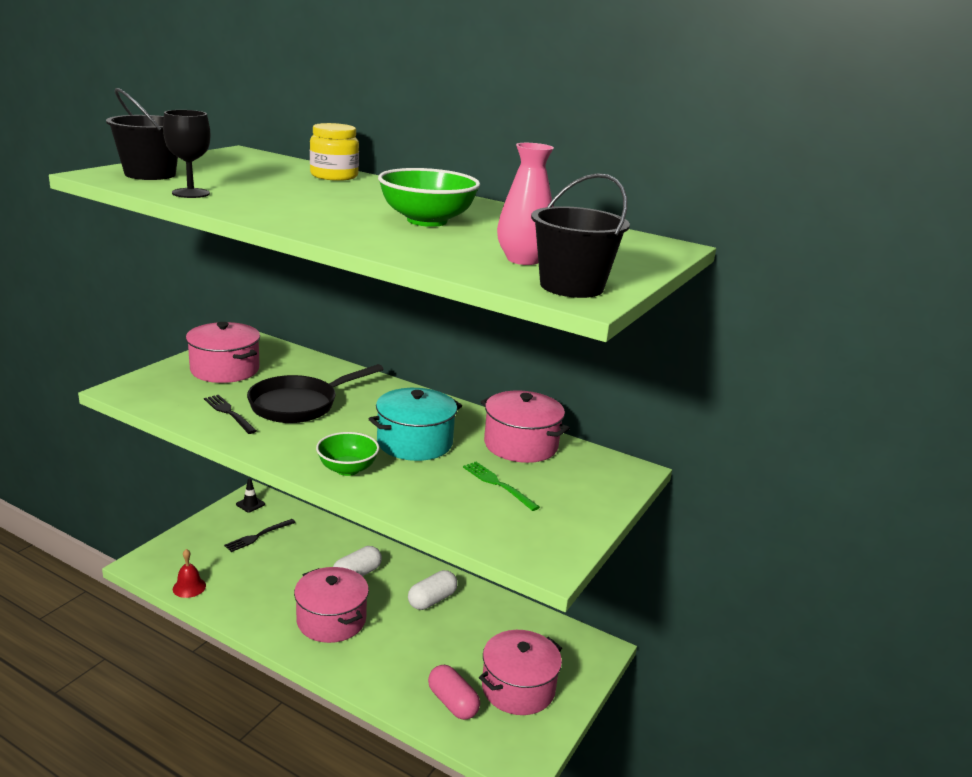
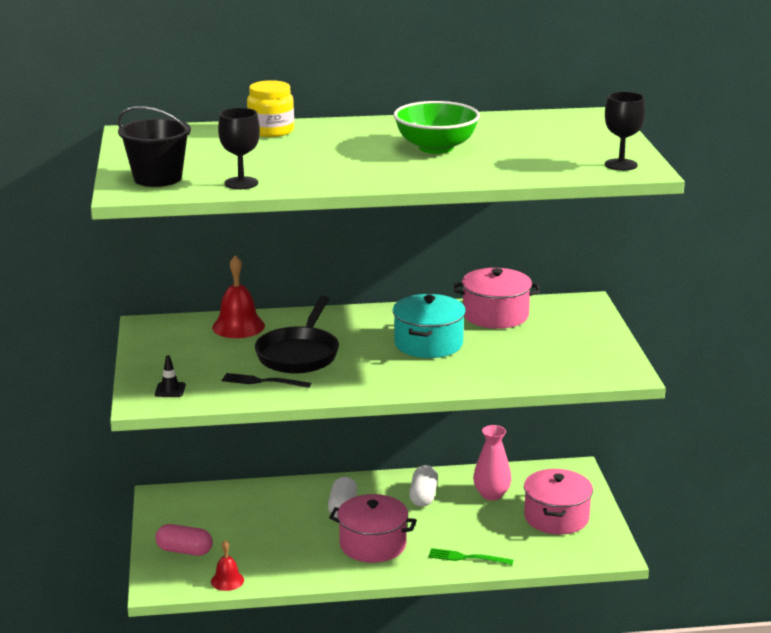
camera: 35 degrees left, 0 degrees up
pink pot [186,322,260,383] -> none
black fork [224,519,296,552] -> none
black traffic cone [236,478,265,512] -> black traffic cone moved to [155,355,186,397]
green bowl [316,432,379,476] -> none
pink capsule [428,665,480,720] -> pink capsule moved to [156,524,213,556]
green fork [463,462,540,511] -> green fork moved to [429,548,513,565]
pink vase [497,143,554,265] -> pink vase moved to [473,425,512,500]
black bucket [531,173,630,298] -> black goblet [605,92,645,171]
none -> red bell [212,255,265,338]

